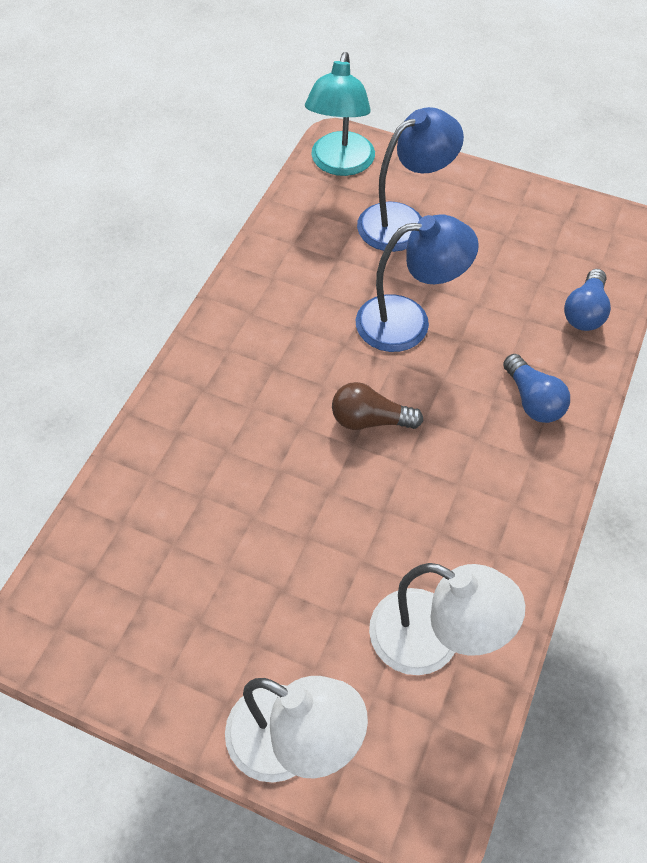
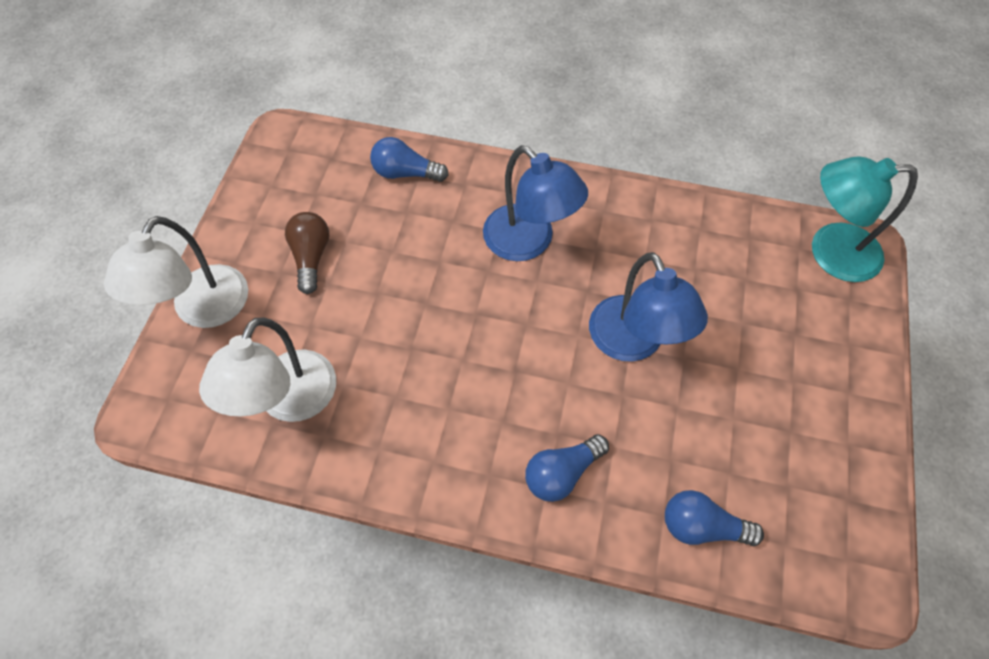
camera: 80 degrees right, 5 degrees up
brown light bulb [332,382,423,430] -> brown light bulb moved to [285,212,329,294]
blue lamp [357,107,464,252] -> blue lamp moved to [483,145,588,261]
none -> blue light bulb [370,137,449,182]

